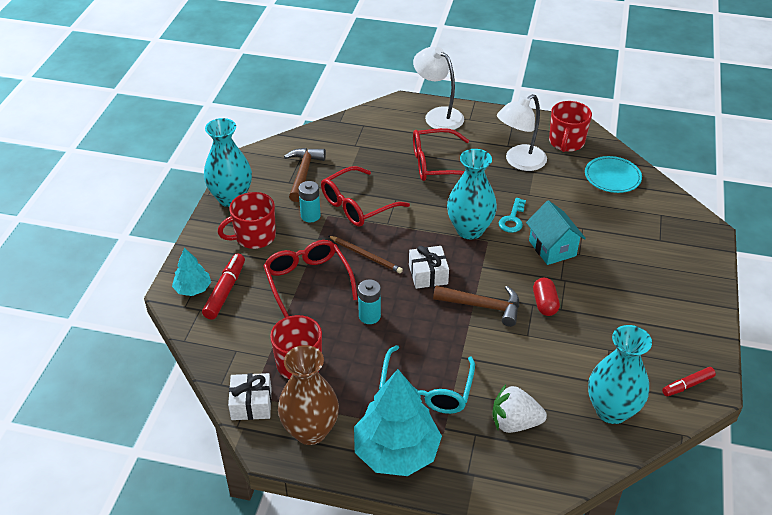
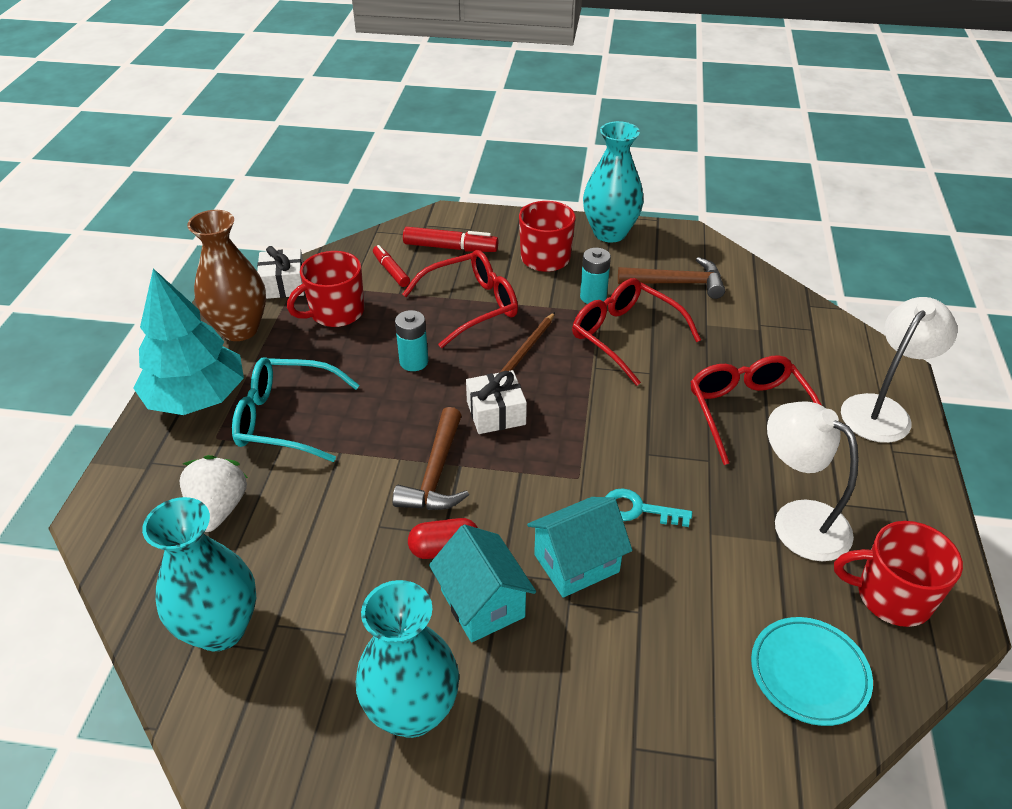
camera: 85 degrees right, 0 degrees up
turquoise tree [172,247,211,296] -> none
turquoise vase [447,149,497,239] -> turquoise vase moved to [356,580,459,738]
red marker [662,367,716,396] -> red marker moved to [373,245,410,287]
none -> turquoise house [429,525,536,642]

